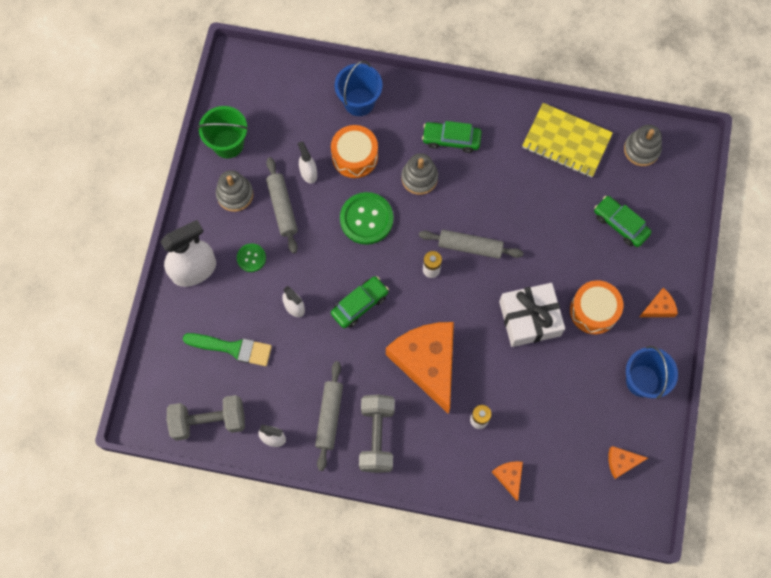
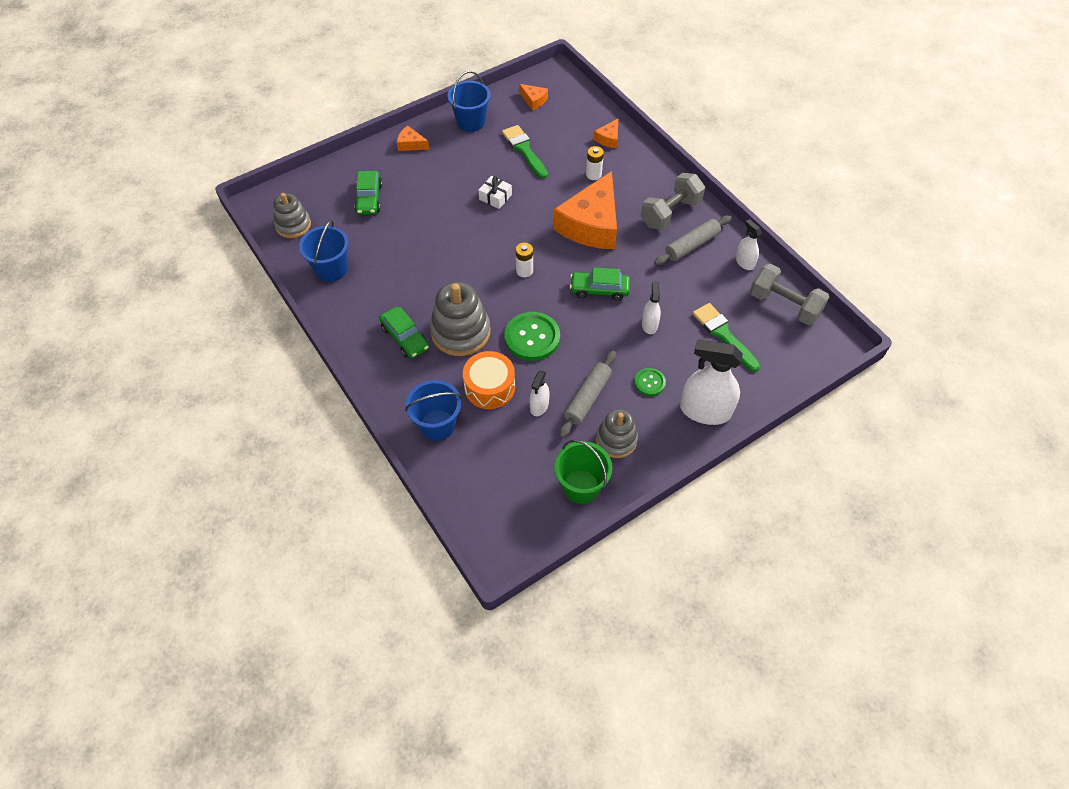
camera: 135 degrees left, 15 degrees down
grey stacking toy [401,153,438,195] -> grey stacking toy [430,282,490,356], size x1.55
grey rolling pin [419,230,524,259] -> none
white gift [499,283,565,347] -> white gift [478,176,512,209], size x0.53
yellow notebook [522,103,613,178] -> blue bucket [299,220,349,282]
orange drum [570,280,623,334] -> none
none -> green brush [502,125,548,179]

